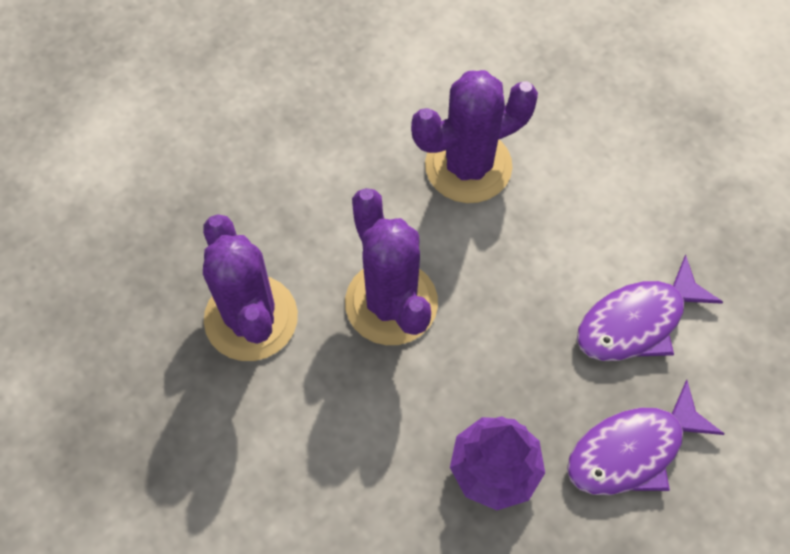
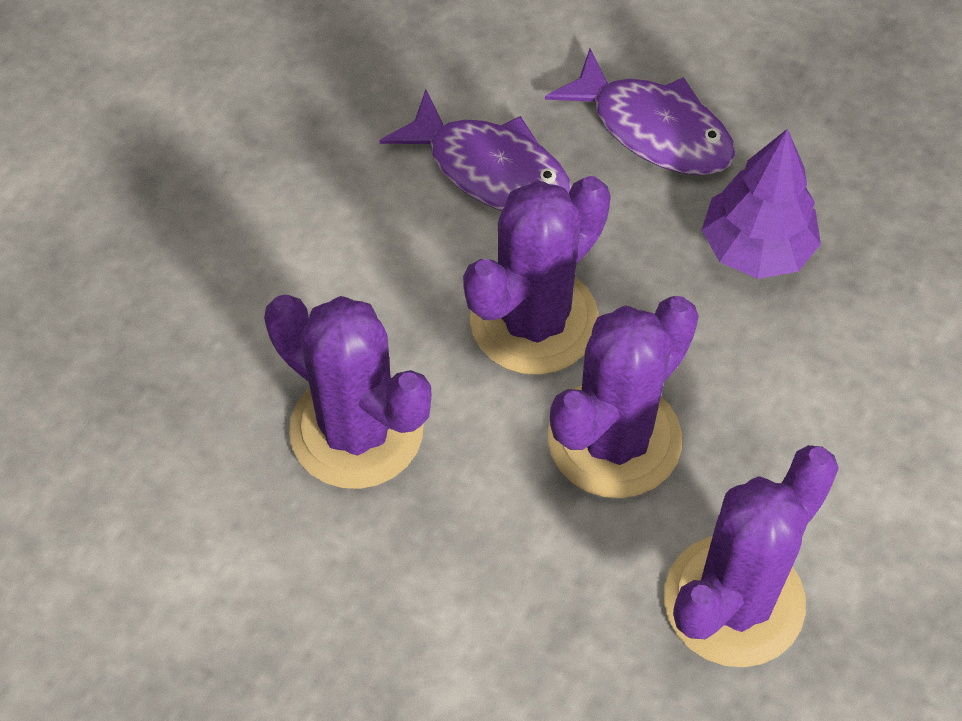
camera: 115 degrees left, 5 degrees down
none -> purple cactus [463,176,611,375]

